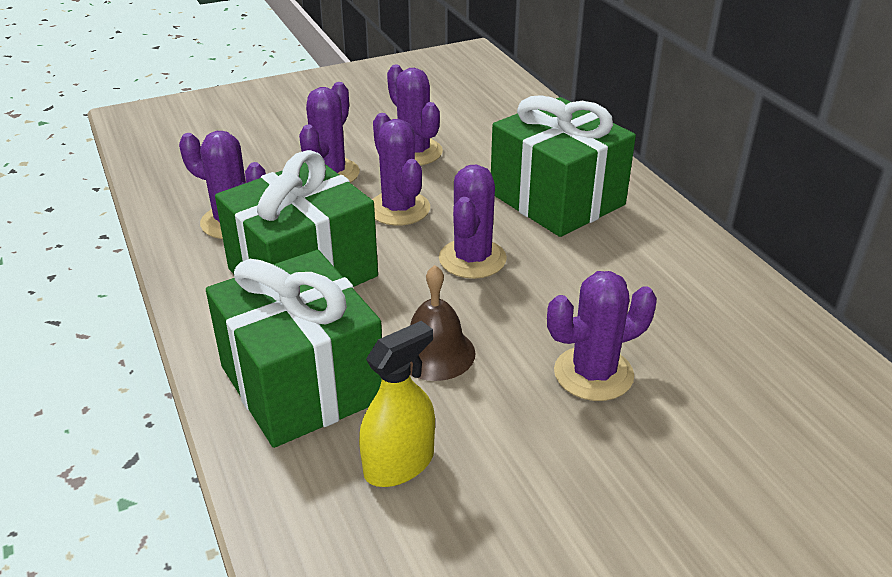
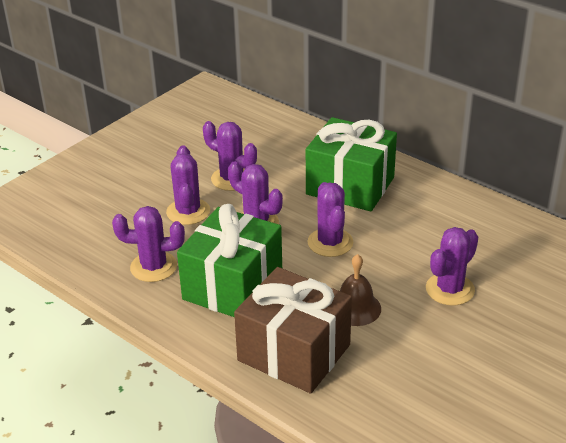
camera: 25 degrees left, 0 degrees up
green gift [206,250,382,448] -> brown gift [234,267,352,394]
yellow spray bottle [359,321,435,487] -> none

